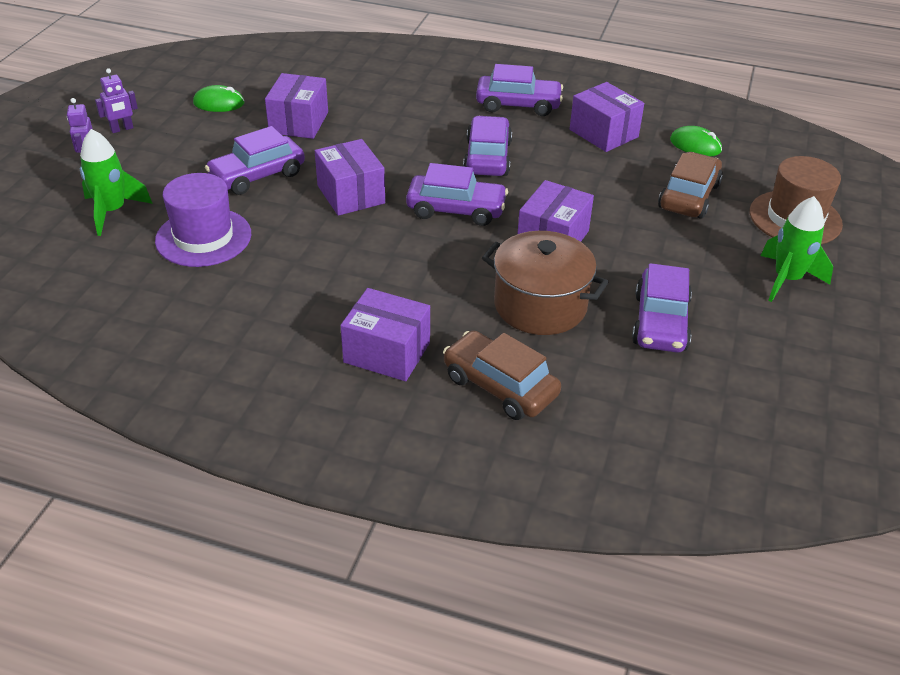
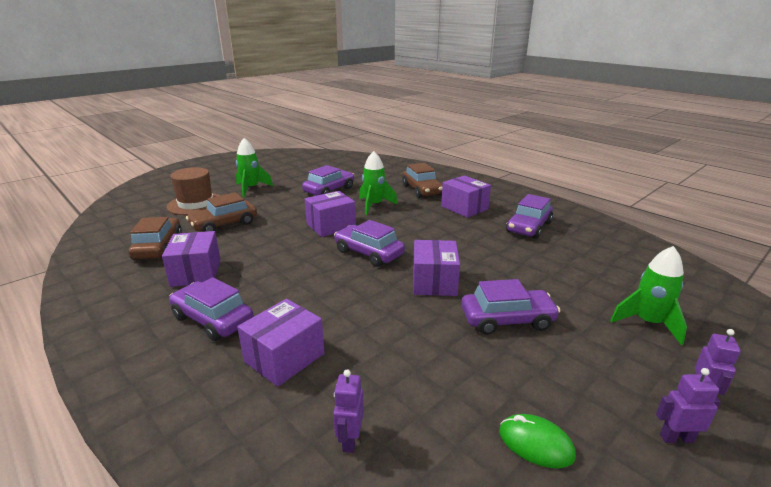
camera: 150 degrees left, 15 degrees down
purple hat [155,173,251,267] -> none
purple box [265,73,328,139] -> purple box moved to [237,299,325,387]
purple car [463,116,512,176] -> purple car moved to [506,194,553,239]
brown pot [482,231,608,335] -> green rocket [359,151,397,215]
green mouse [670,126,722,156] -> brown car [129,217,182,260]
none -> purple robot [333,369,364,453]

